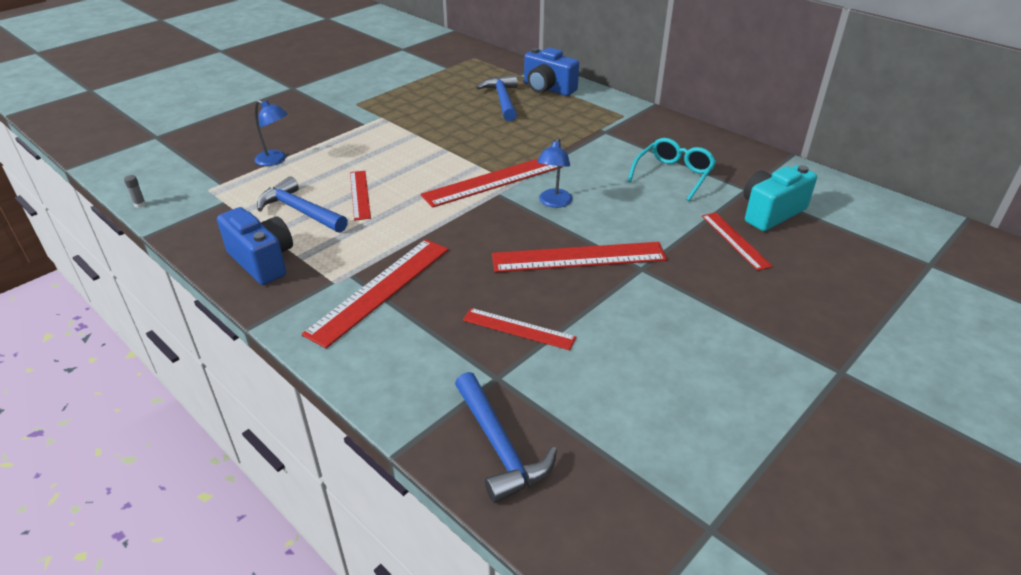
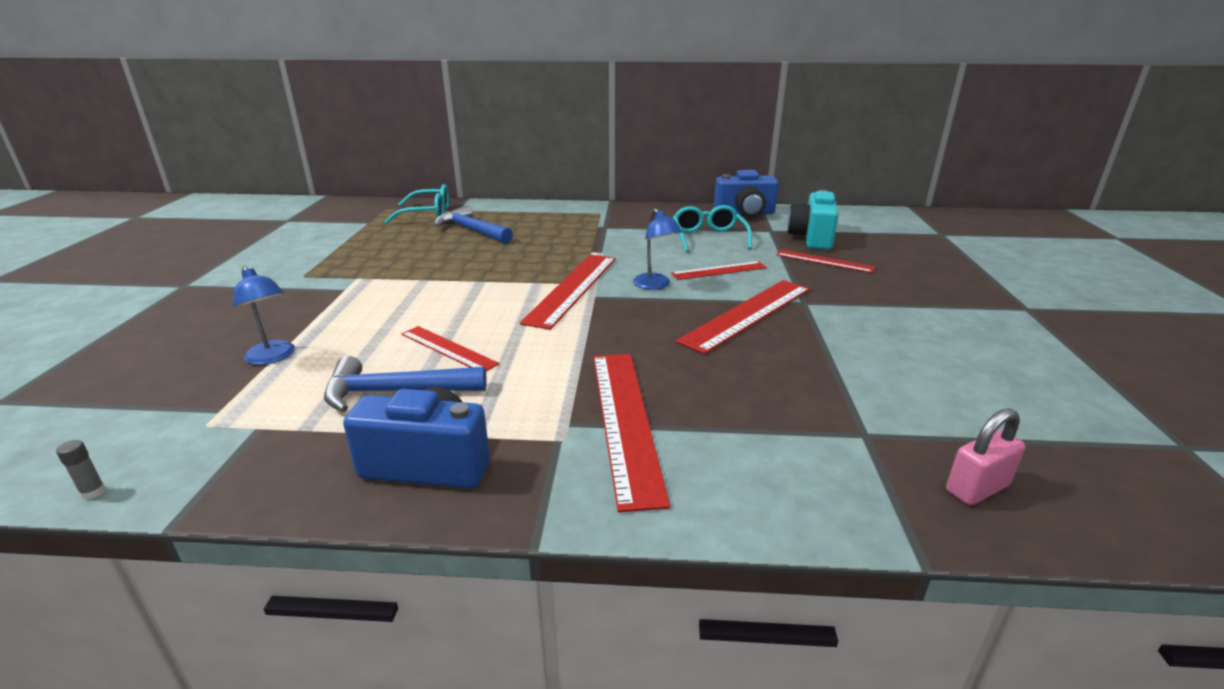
camera: 40 degrees left, 10 degrees down
blue lamp [254,100,288,166] -> blue lamp turned 60 degrees clockwise [233,266,295,365]
blue hammer [455,372,557,503] -> pink padlock [946,408,1025,505]
red ruler [463,308,576,350] -> red ruler moved to [671,261,767,280]
blue camera [524,47,579,96] -> blue camera moved to [714,170,779,217]
none -> turquoise glasses [384,184,449,224]

